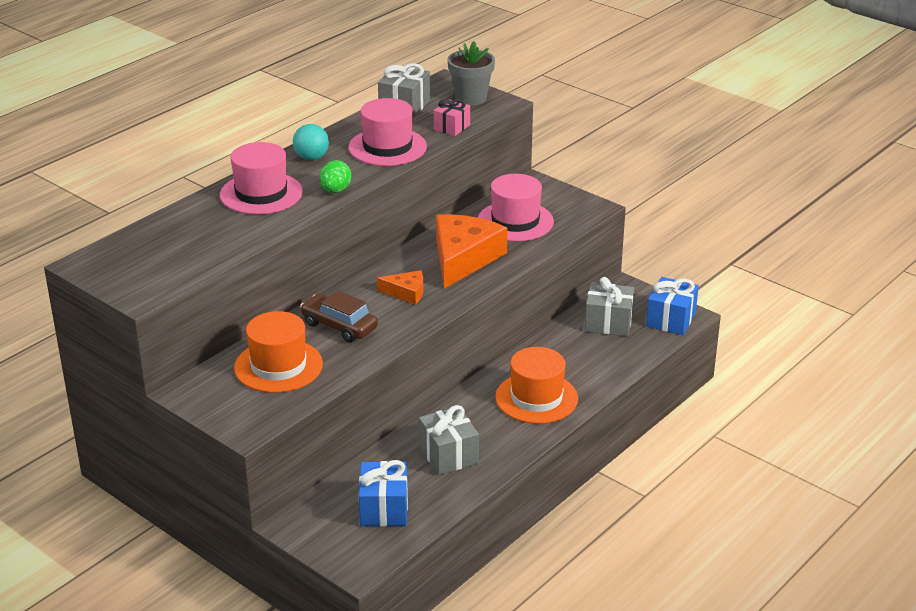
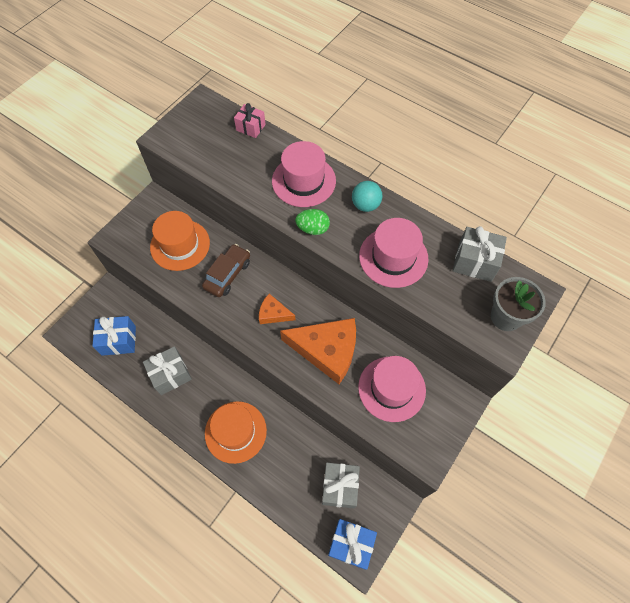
camera: 85 degrees right, 30 degrees up
orange cheese [377,270,423,305] -> orange cheese turned 105 degrees clockwise [259,294,296,324]
pink gift [434,99,470,136] -> pink gift moved to [234,103,266,138]

